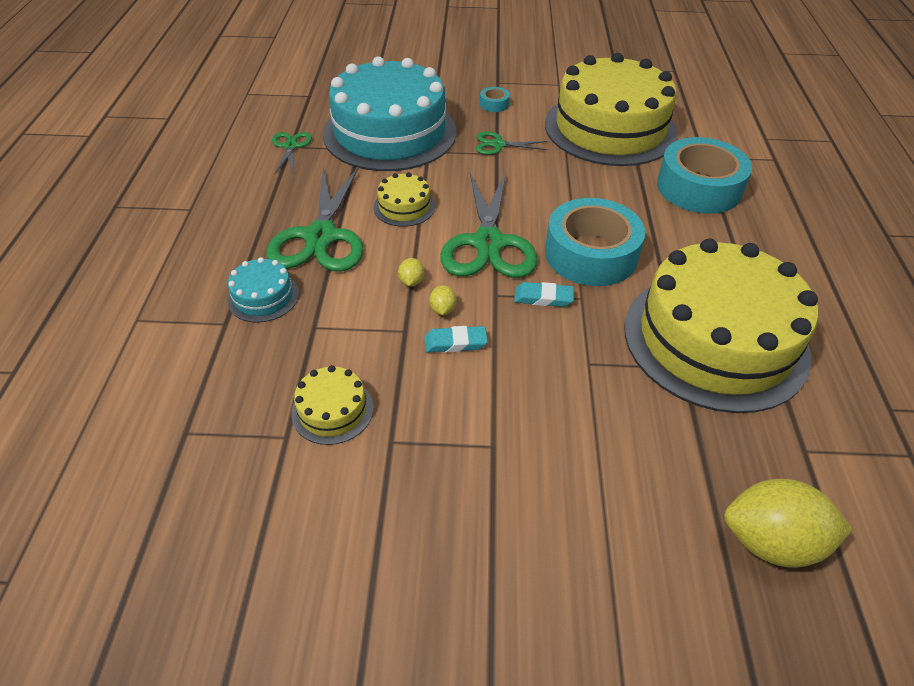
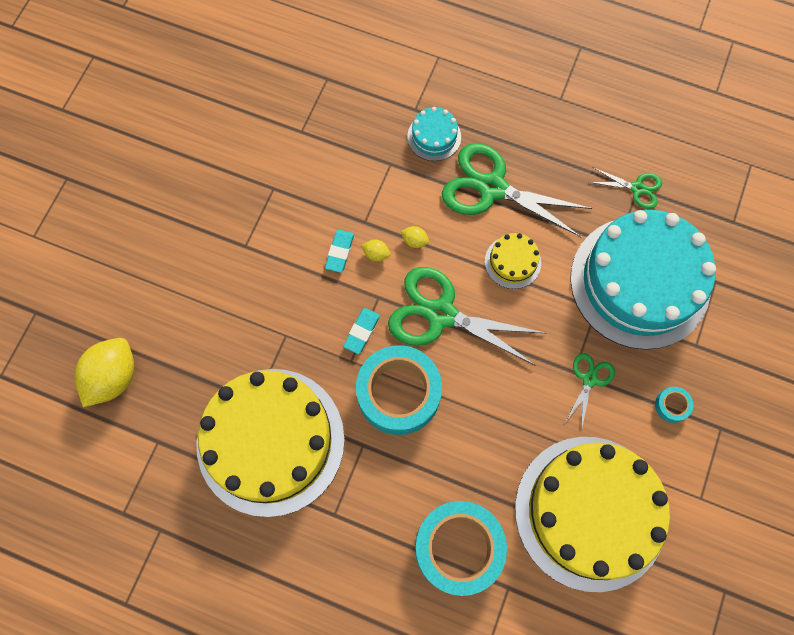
camera: 110 degrees right, 25 degrees up
yellow cake [291,365,374,445] -> none

